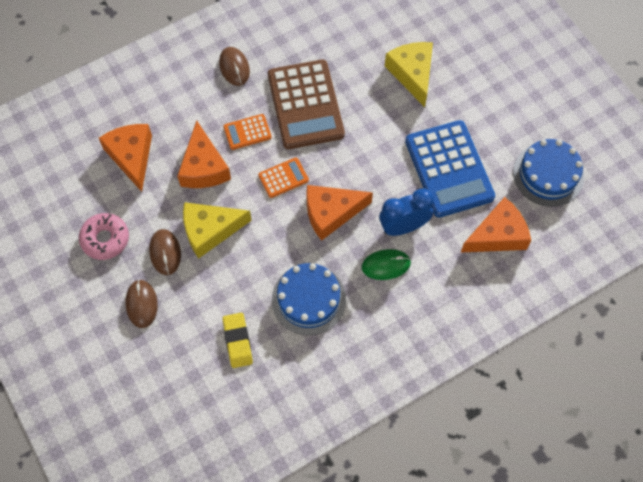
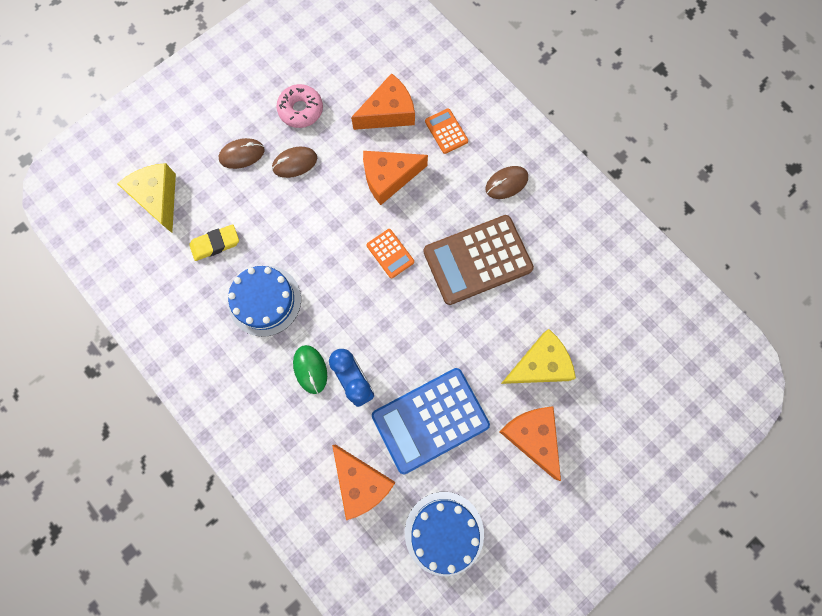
camera: 80 degrees right, 10 degrees up
yellow cheese [183,202,252,258] -> yellow cheese moved to [117,163,176,233]
orange calculator [223,114,272,150] -> orange calculator moved to [425,108,468,154]
orange cheese [306,185,373,241] -> orange cheese moved to [500,406,561,481]

